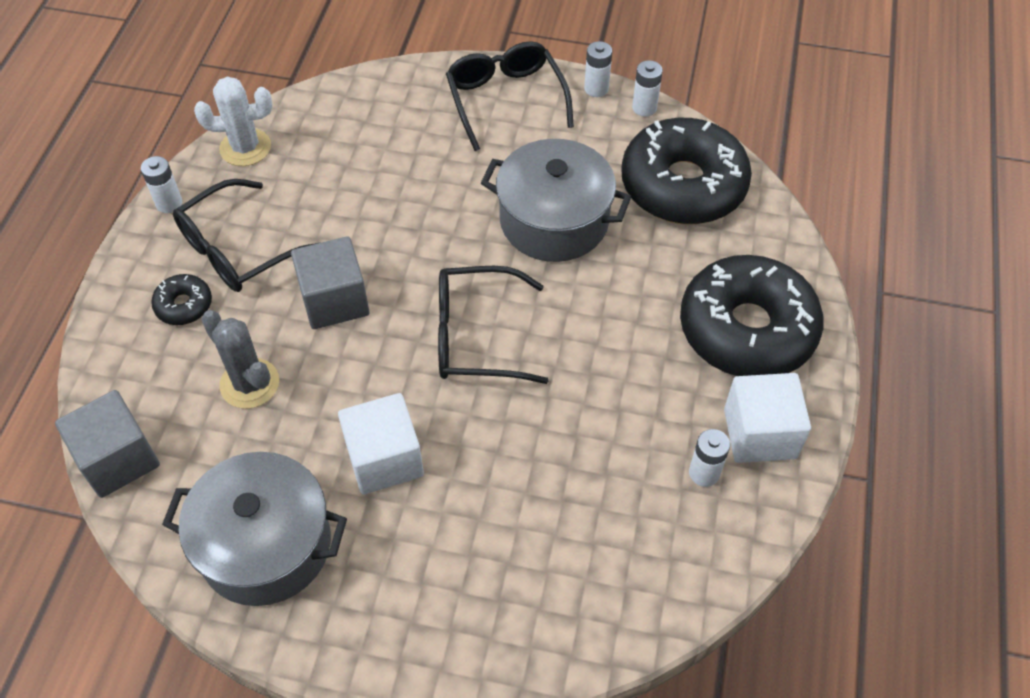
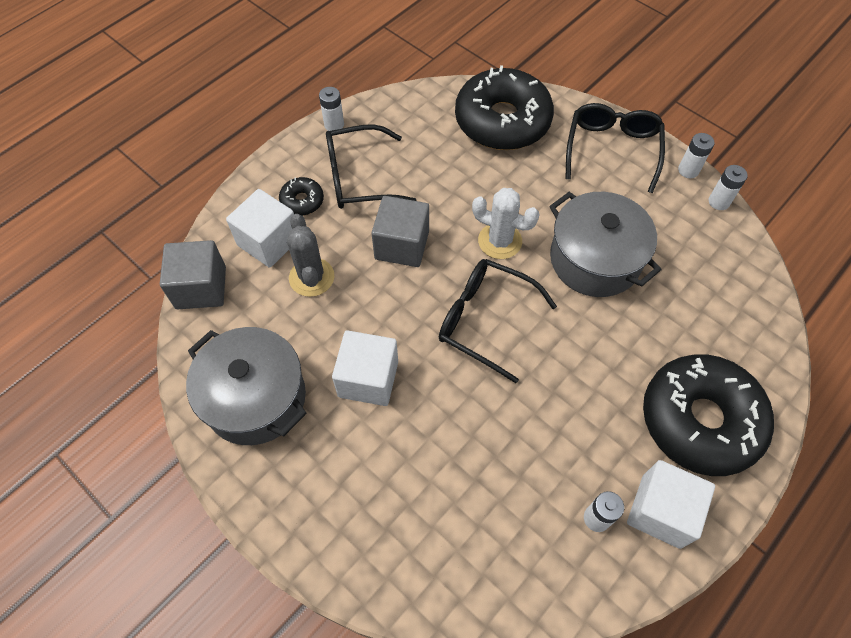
camera: 30 degrees right, 5 degrees up
white cactus [194,76,272,166] -> white cactus moved to [472,188,540,259]
black donut [621,118,752,224] -> black donut moved to [455,65,554,150]
none -> white cube [226,189,294,268]

